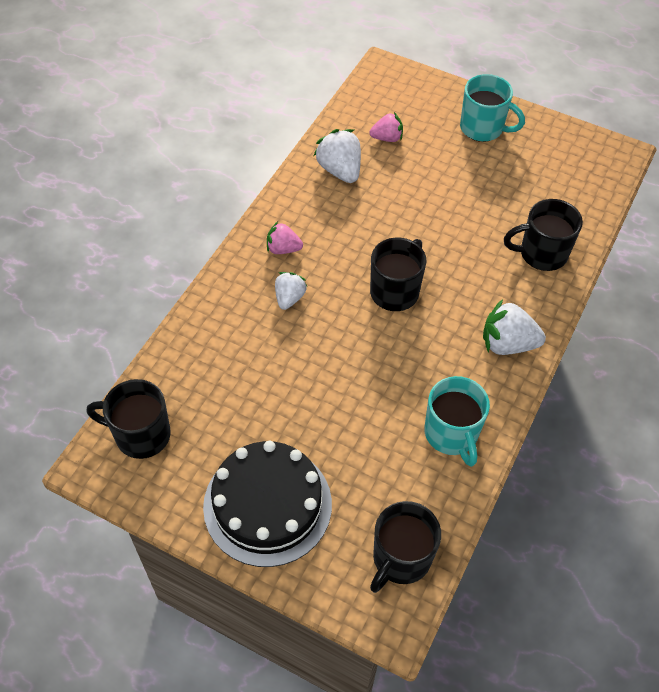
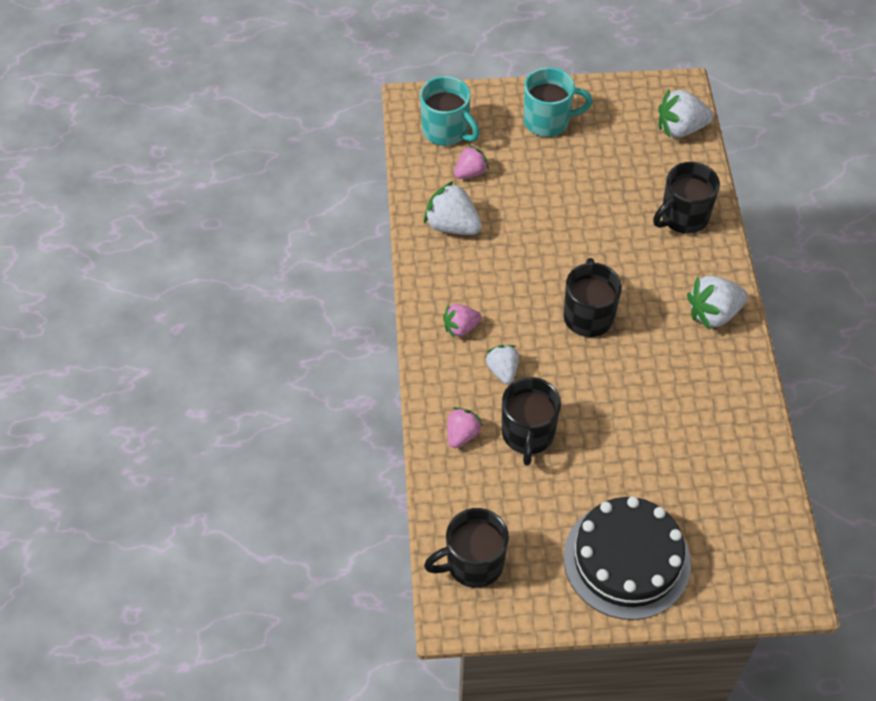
camera: 30 degrees left, 0 degrees up
black mug [370,501,441,593] -> black mug moved to [502,377,561,466]
turquoise mug [424,376,490,467] -> turquoise mug moved to [420,76,480,146]
none -> pink strawberry [447,407,483,448]
none -> white strawberry [658,89,713,138]

